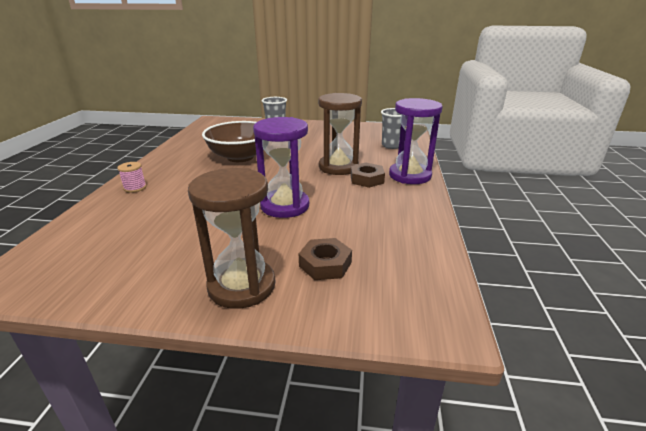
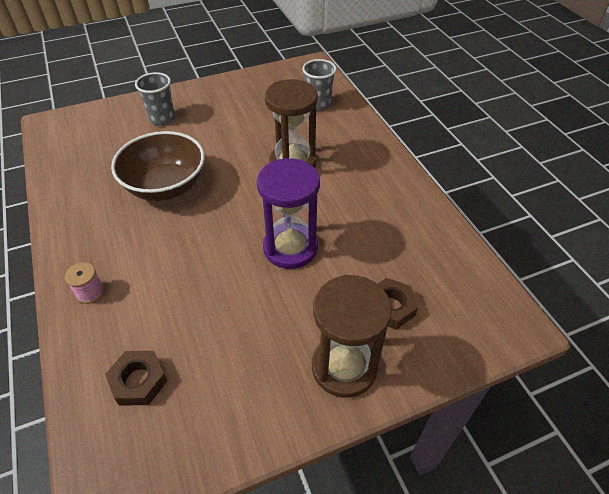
camera: 30 degrees left, 20 degrees up
brown nut [351,162,385,188] -> brown nut moved to [105,351,167,406]
purple hourglass [389,98,443,184] -> none

